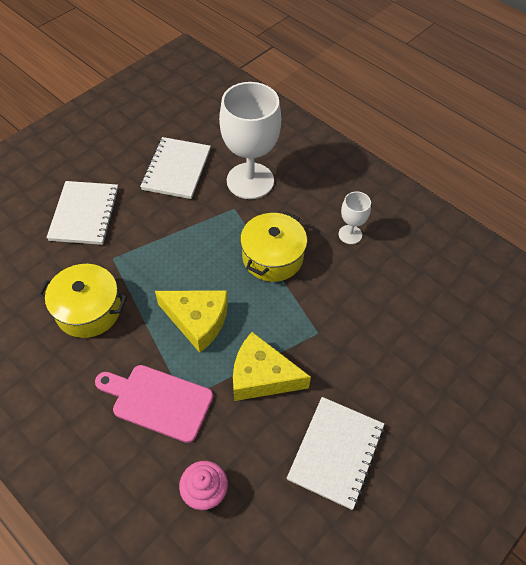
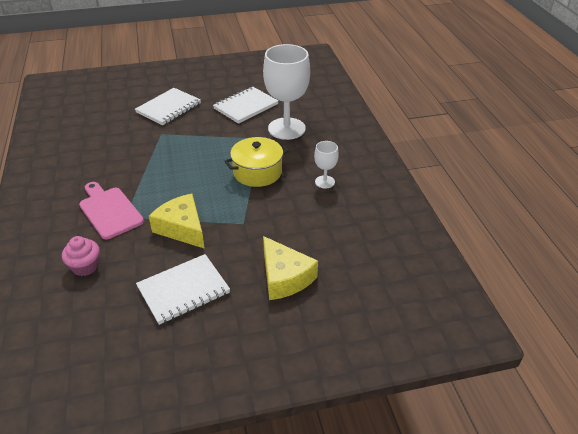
camera: 35 degrees right, 15 degrees down
yellow pot [38,264,127,338] -> none
yellow cheese [155,290,228,353] -> yellow cheese moved to [263,236,318,300]

